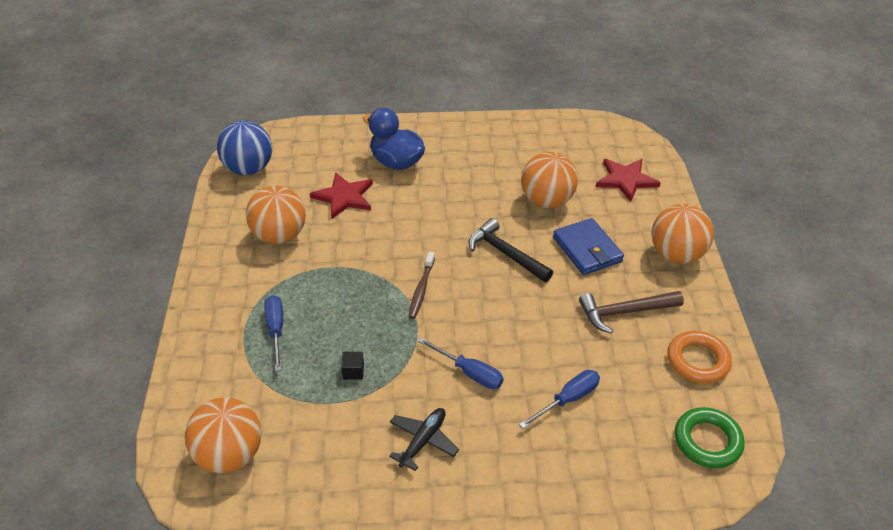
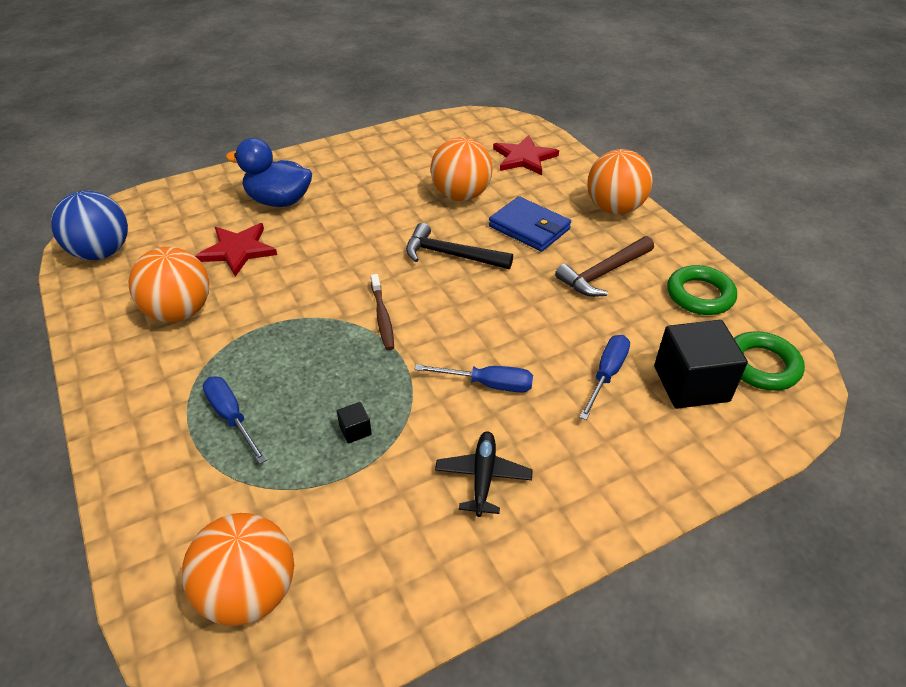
camera: 25 degrees left, 0 degrees up
orange ring [667,331,732,384] -> green ring [667,265,737,315]
none -> black cube [654,320,748,409]

